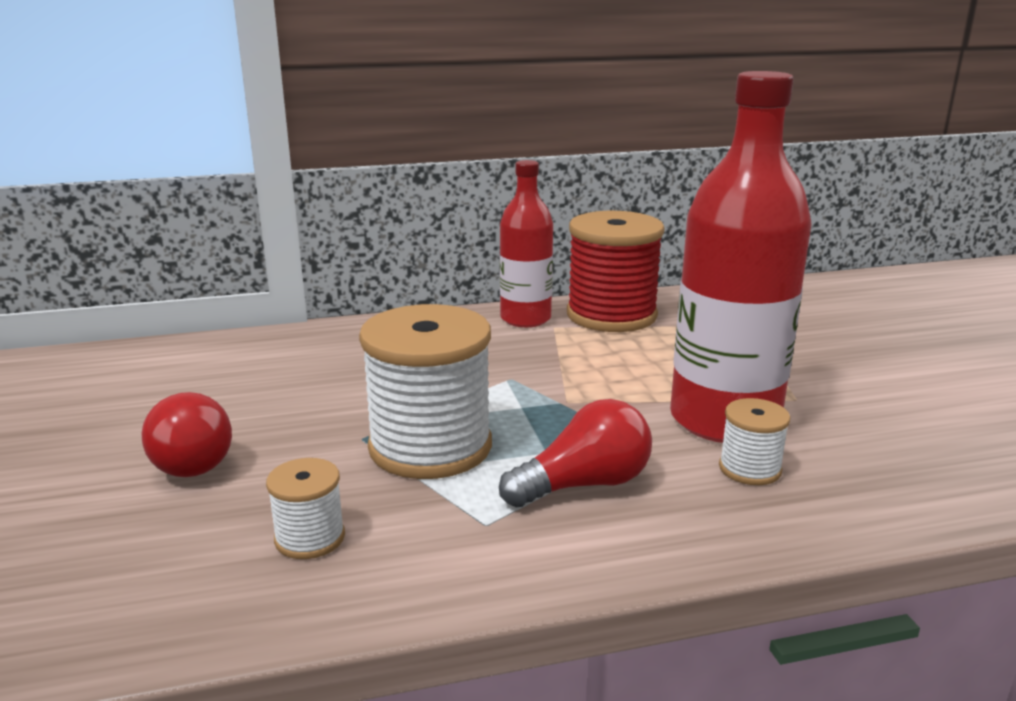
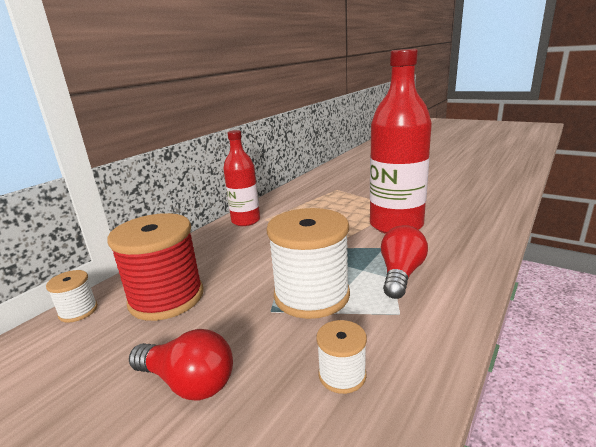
camera: 40 degrees left, 0 degrees up
red spool [567,211,665,332] -> red spool moved to [107,213,204,321]
white spool [719,398,790,485] -> white spool moved to [46,270,98,323]

